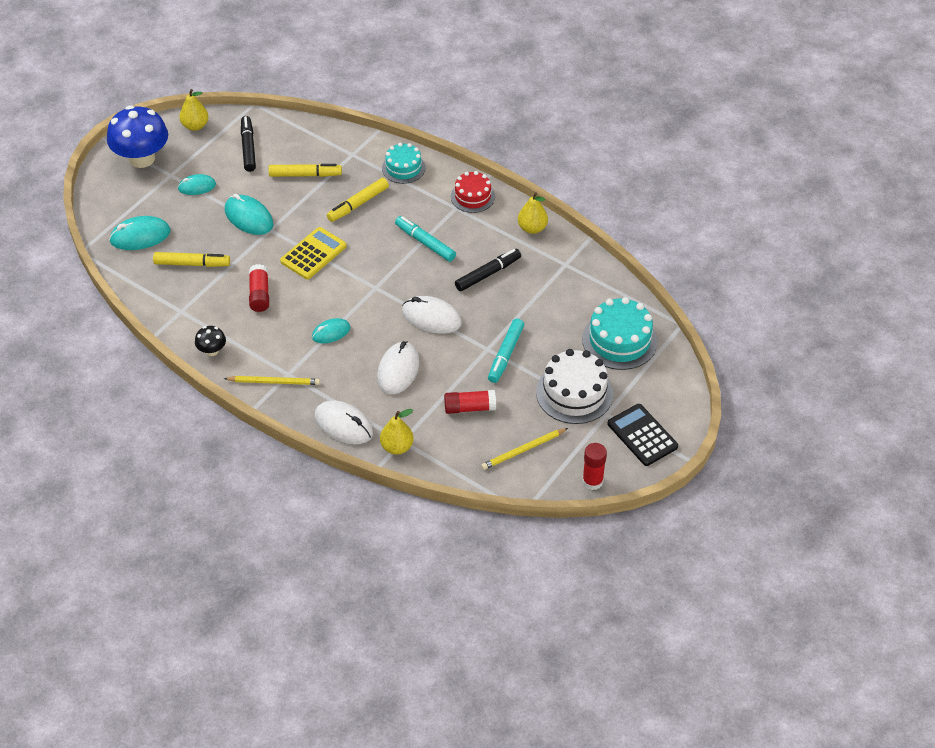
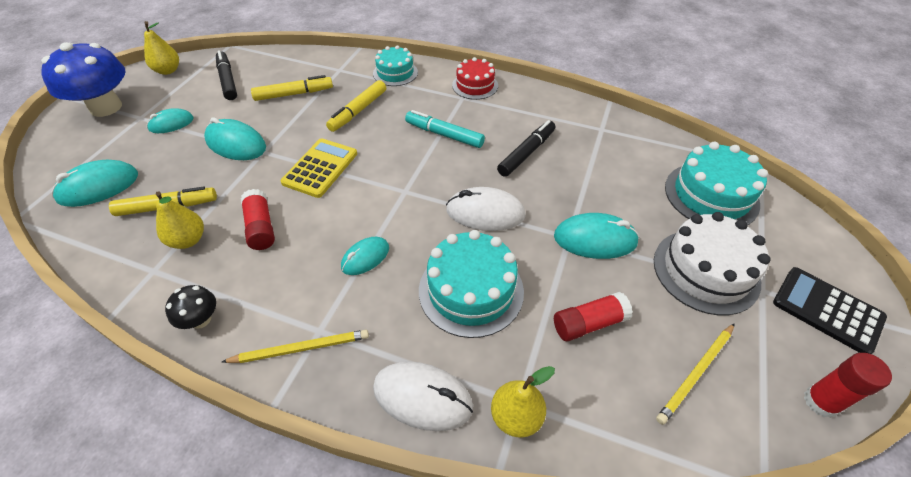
camera: 15 degrees left, 0 degrees up
white mouse [377,341,419,394] -> turquoise cake [419,230,524,338]
turquoise marker [488,319,524,383] -> turquoise mouse [554,213,640,259]
yellow pear [518,192,548,234] -> yellow pear moved to [156,191,204,249]

